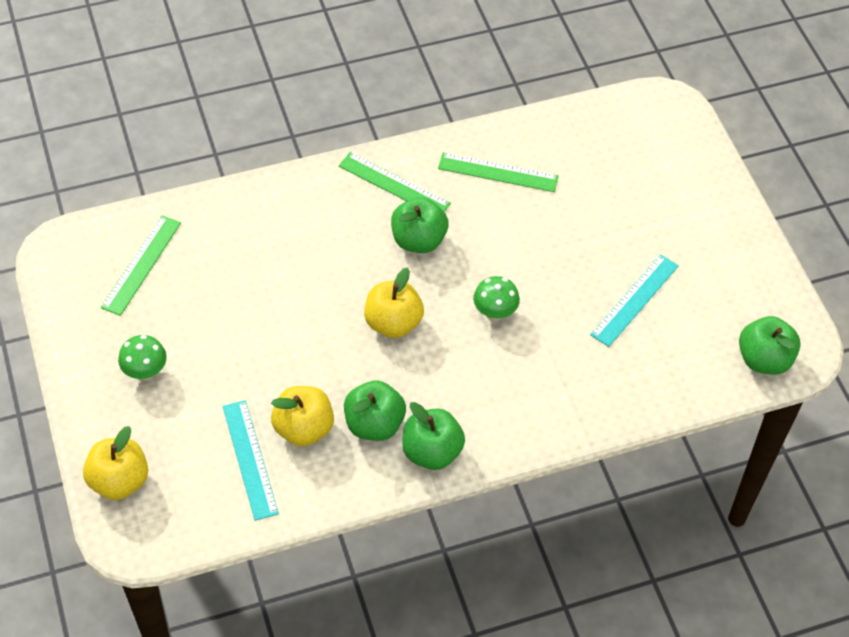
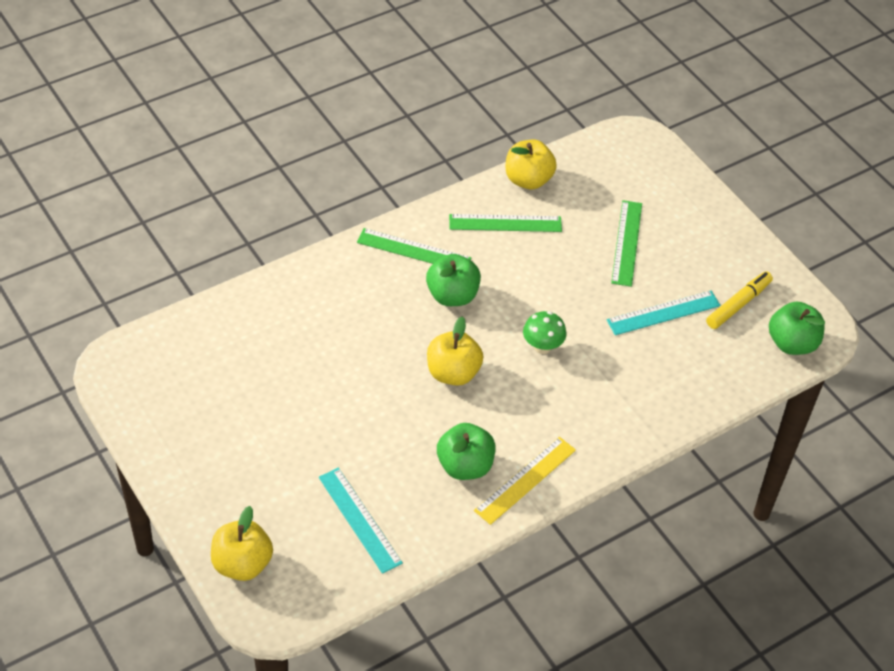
camera: 15 degrees left, 5 degrees down
green ruler [101,215,181,316] -> green ruler moved to [611,200,642,287]
green mushroom [118,335,167,380] -> none
yellow apple [271,386,334,447] -> yellow apple moved to [505,140,557,190]
green apple [402,402,465,470] -> yellow ruler [474,437,576,525]
turquoise ruler [590,254,679,347] -> turquoise ruler turned 45 degrees clockwise [607,291,721,335]
none -> yellow marker [706,272,773,329]

